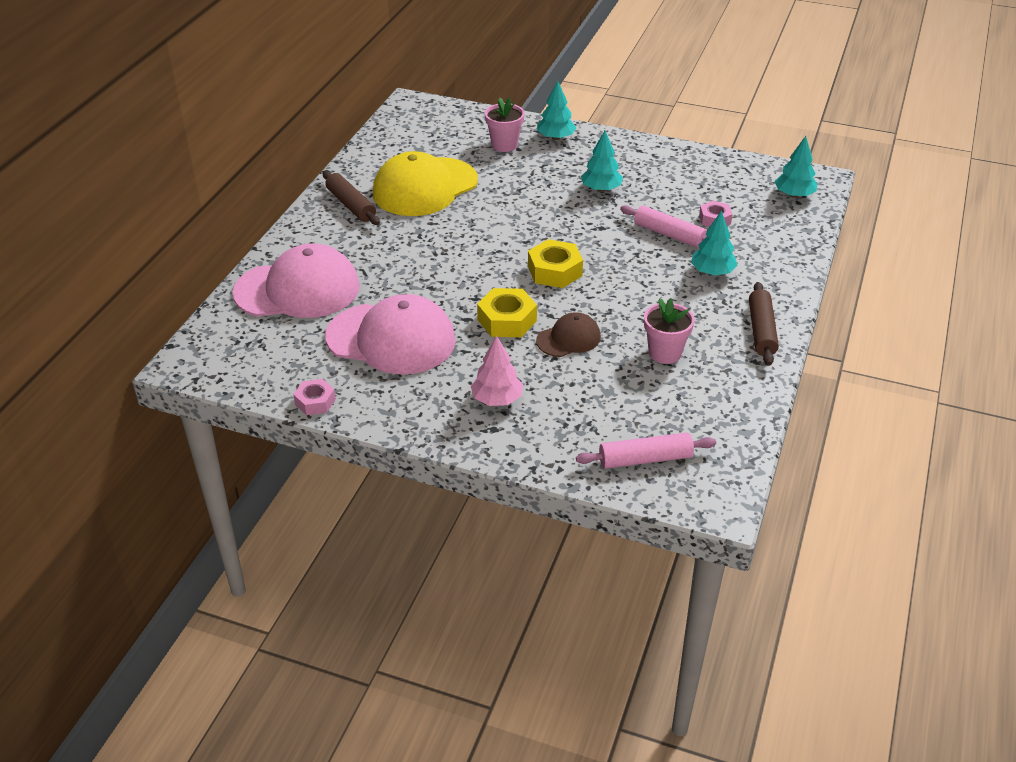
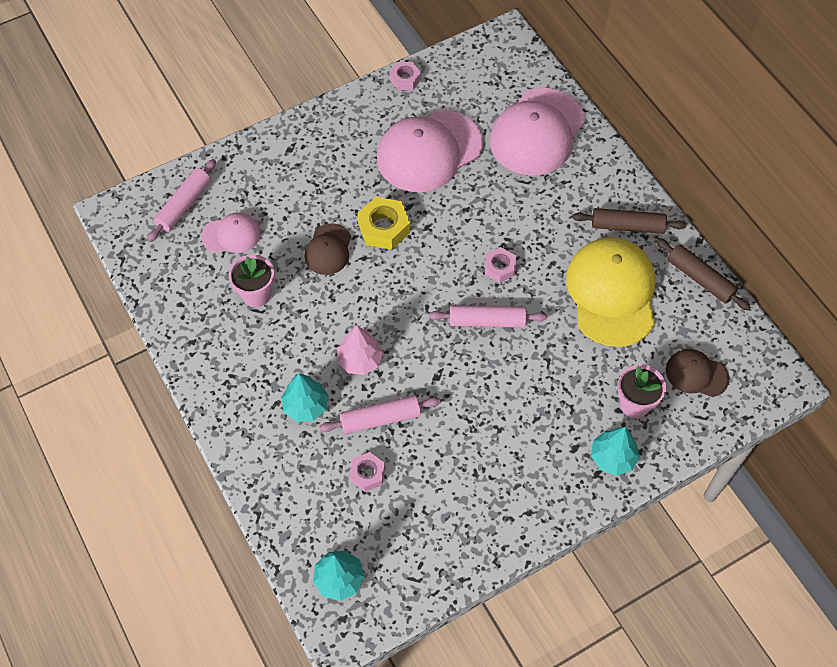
camera: 130 degrees right, 20 degrees up
pink tree [471,335,523,406] -> pink tree moved to [337,325,383,375]
yellow nut [528,239,583,288] -> none
turquoise tree [581,131,623,192] -> none
brown rolling pin [749,282,779,365] -> brown rolling pin moved to [656,238,751,310]
none -> pink cap [201,212,261,253]
none -> pink rolling pin [429,305,547,327]
none -> pink nut [485,247,516,283]
none -> brown cap [666,349,729,397]

